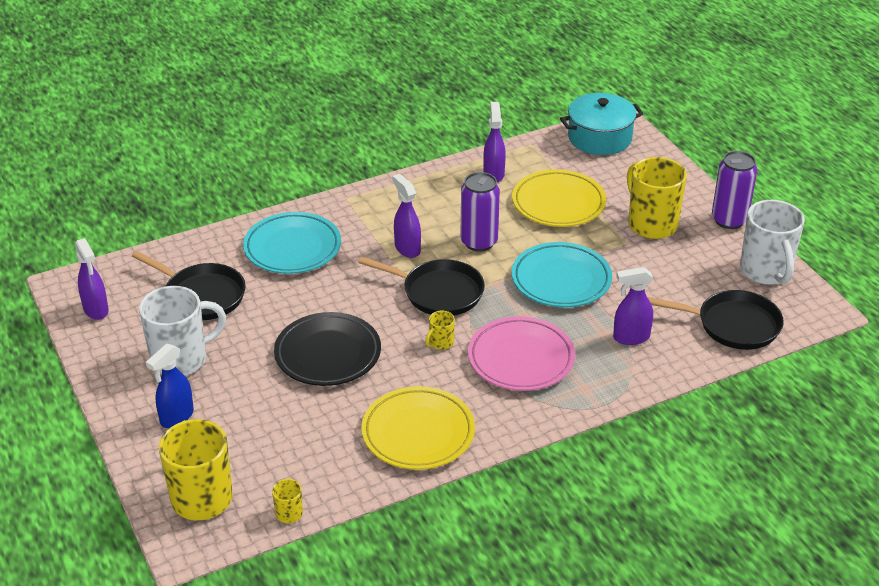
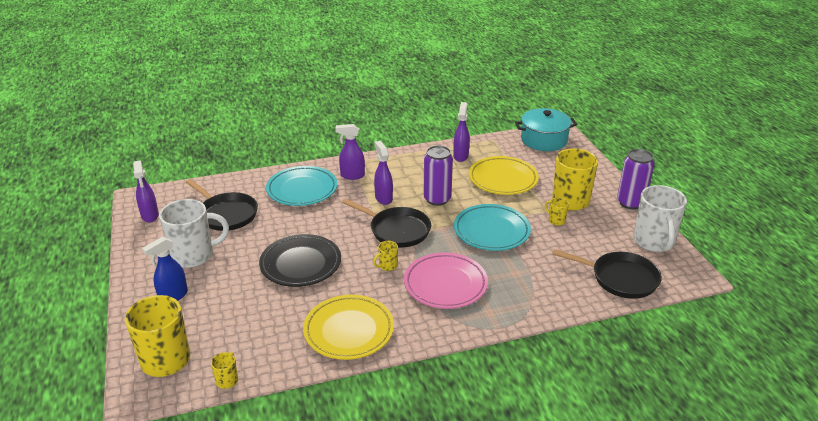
camera: 10 degrees right, 5 degrees down
purple spray bottle [613,267,653,345] -> purple spray bottle moved to [335,124,365,180]
none -> yellow mug [545,197,569,225]

